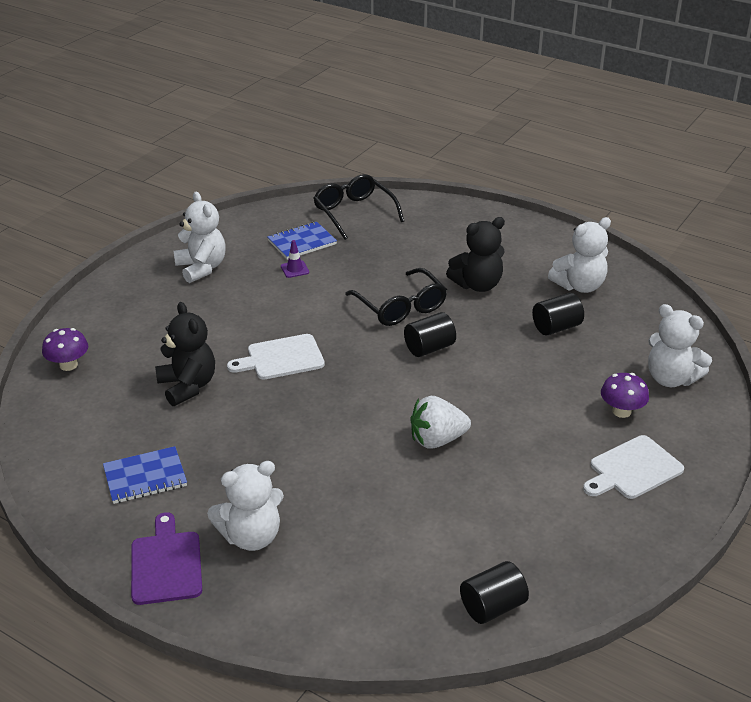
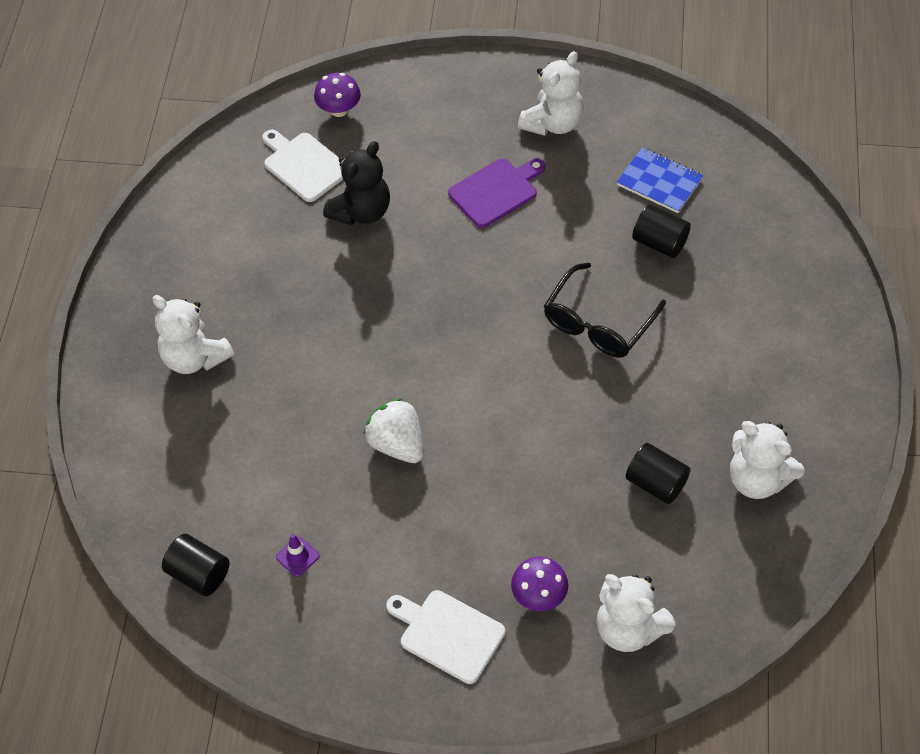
camera: 65 degrees right, 20 degrees up
blue notebook [103,446,187,504] -> none
purple cutting board [131,512,202,605] -> purple cutting board moved to [448,158,545,228]
white cutting board [227,334,325,380] -> white cutting board moved to [263,130,343,202]
purple traffic cone [281,240,309,278] -> purple traffic cone moved to [276,534,320,577]
black glasses [313,174,404,240] -> none
black cylinder [404,312,456,357] -> black cylinder moved to [632,205,691,258]
black teddy bear [446,217,505,292] -> none
white teddy bear [648,304,712,387] -> white teddy bear turned 60 degrees counterclockwise [596,574,676,652]

